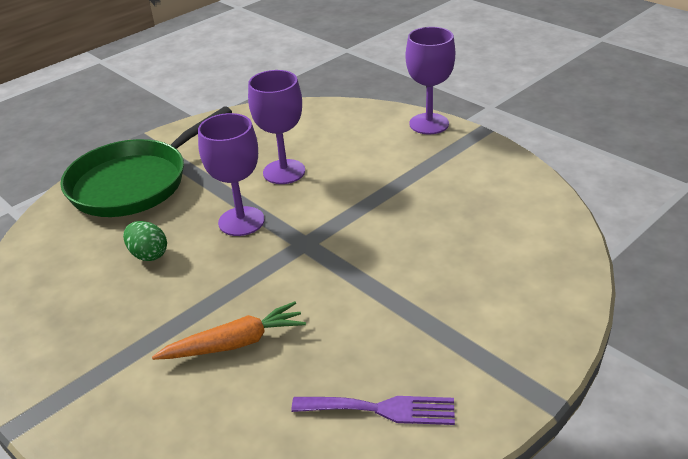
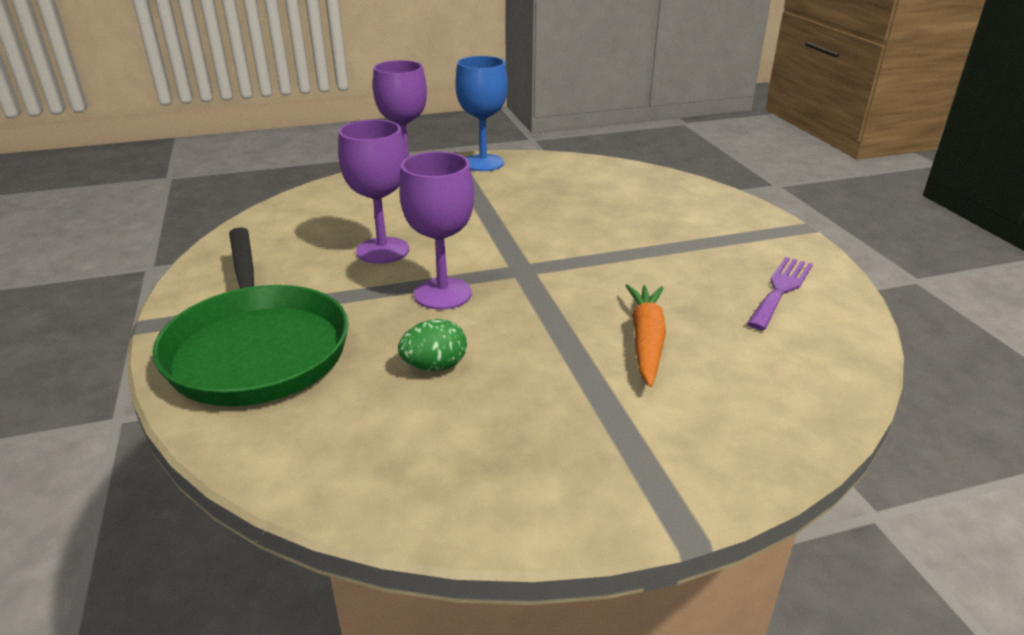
camera: 65 degrees left, 5 degrees down
none -> blue goblet [455,56,508,171]

